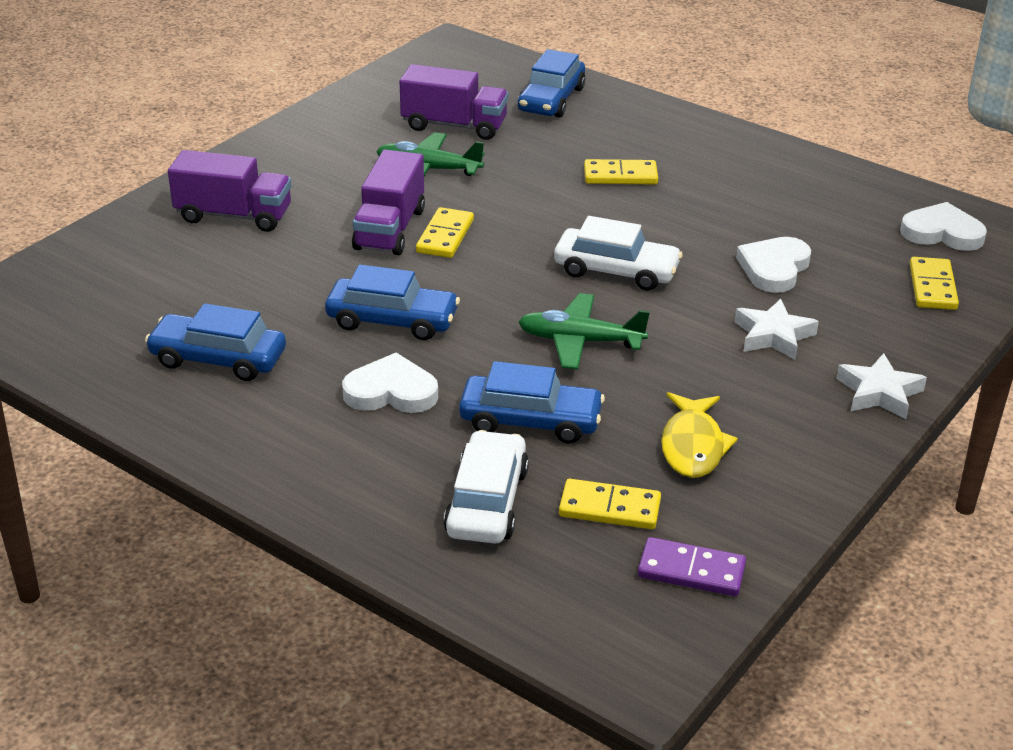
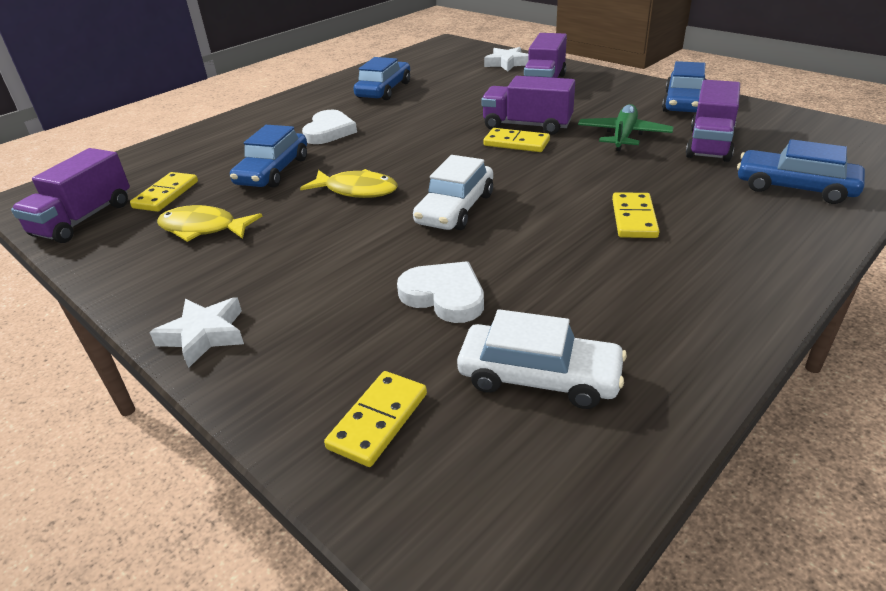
camera: 100 degrees right, 0 degrees up
blue car [325,265,460,340] -> blue car moved to [662,61,707,112]
white car [444,430,529,544] -> white car moved to [457,309,627,409]
green plane [518,293,650,369] -> yellow fish [300,169,398,198]
purple domino [638,537,746,596] -> purple truck [11,148,130,243]
white star [734,299,819,360] -> white star moved to [484,47,529,71]
white heart [900,202,987,251] -> none
yellow domino [910,257,959,310] -> yellow domino turned 75 degrees counterclockwise [324,371,427,467]

